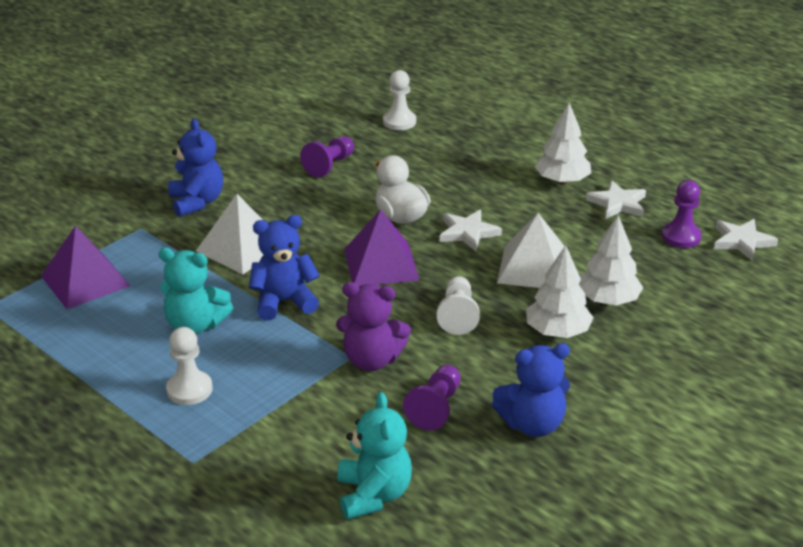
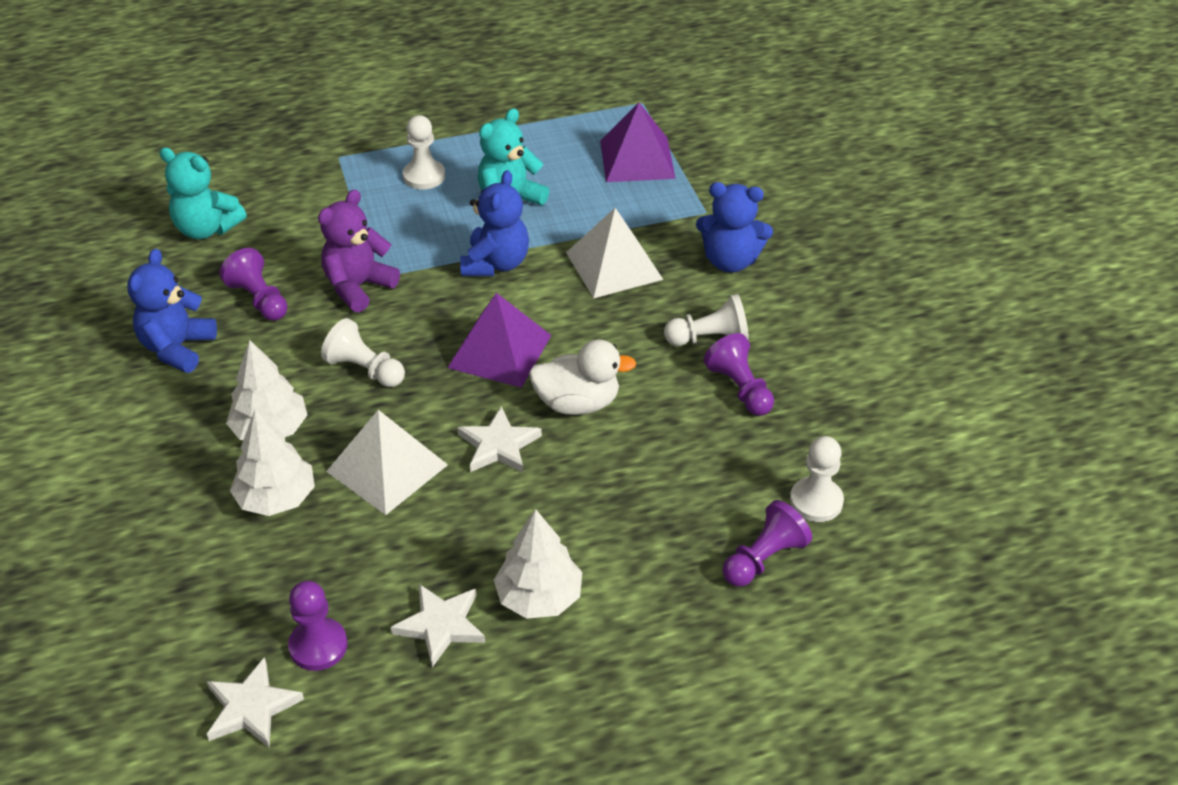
camera: 120 degrees right, 10 degrees up
none -> white pawn [664,294,749,346]
none -> purple pawn [722,500,812,587]

